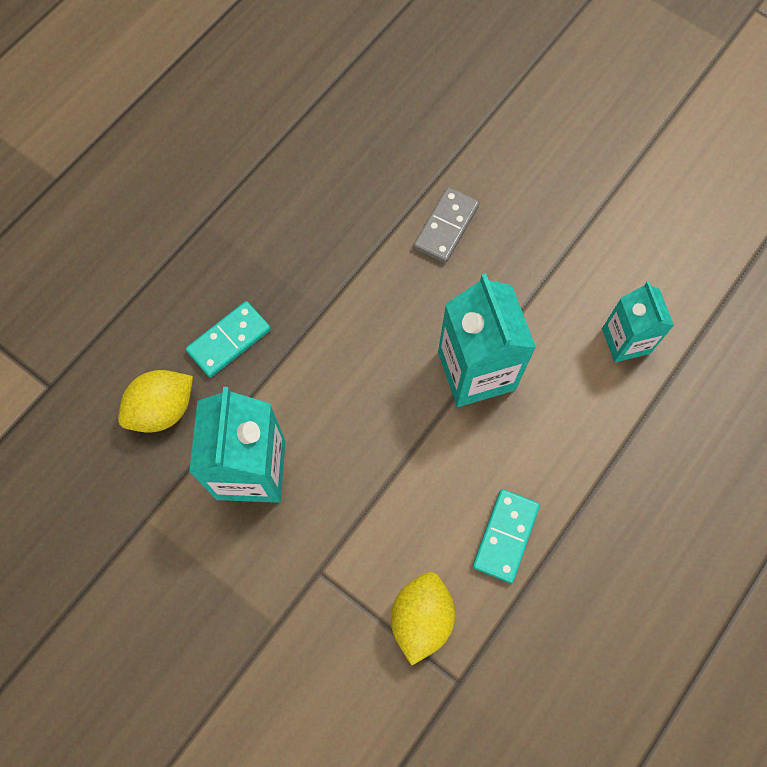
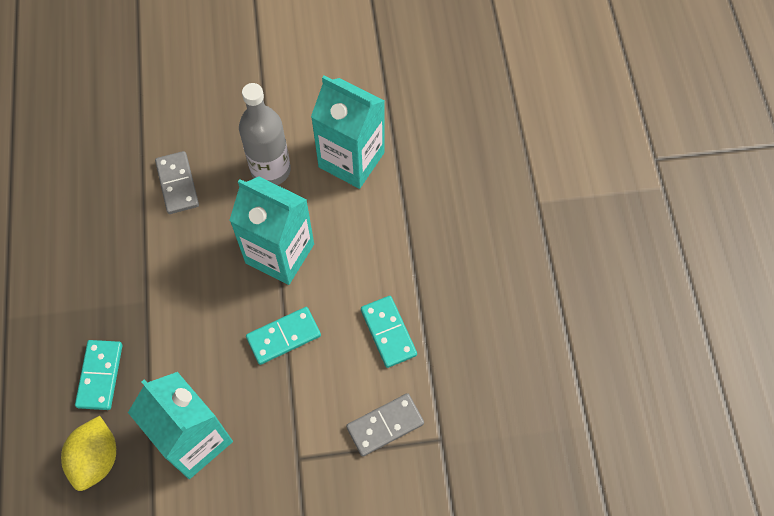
camera: 45 degrees left, 5 degrees down
yellow lemon [391,572,455,665] -> grey domino [346,393,424,457]
turquoise carton [602,281,674,362] -> turquoise carton [311,76,385,189], size x1.59
none -> grey bottle [239,83,291,185]
none -> turquoise domino [246,307,321,365]

